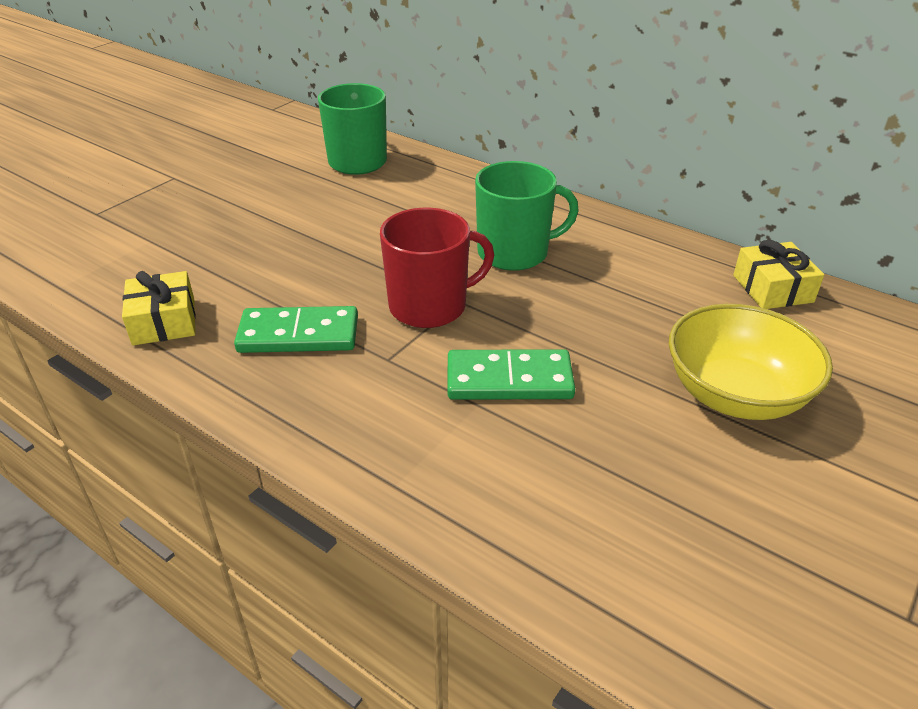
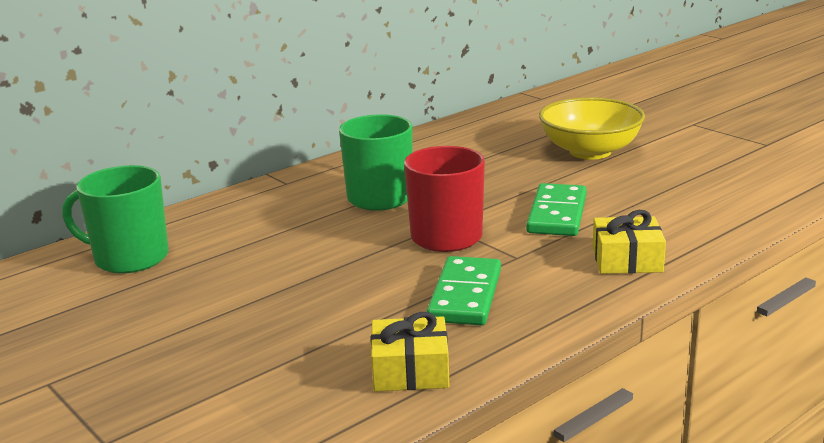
camera: 75 degrees left, 15 degrees down
yellow gift [733,240,824,309] -> yellow gift moved to [593,210,666,274]

